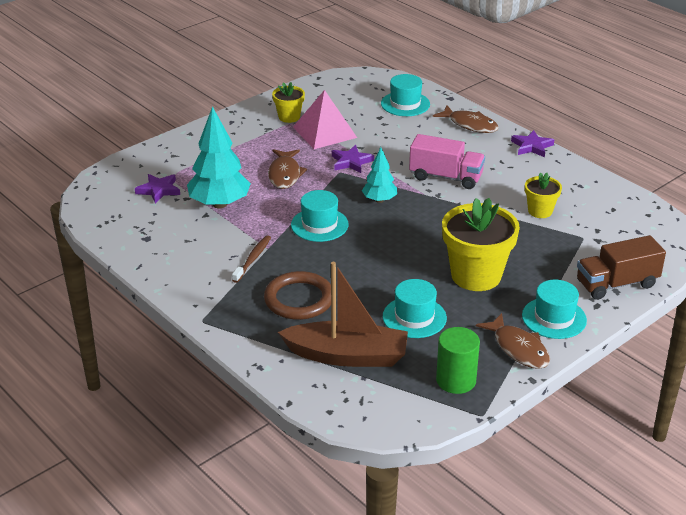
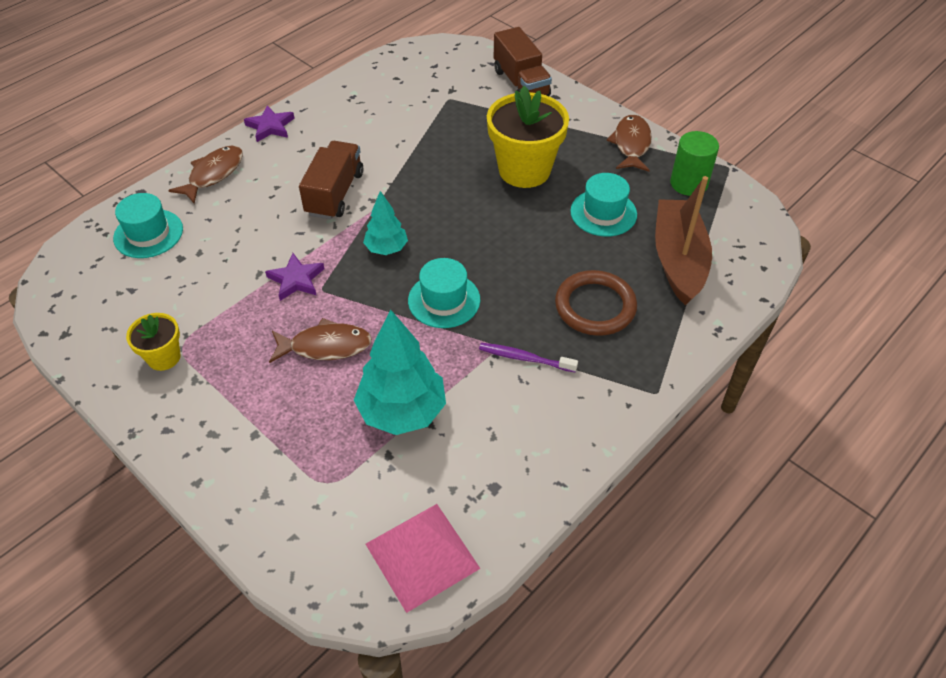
camera: 95 degrees left, 15 degrees up
purple star [135,174,180,204] -> none
brown toothbrush [232,235,271,283] -> purple toothbrush [479,343,578,372]
pink pyramid [293,90,357,149] -> pink pyramid moved to [366,504,480,613]
pink truck [409,134,485,189] -> brown truck [299,141,363,220]
brown fish [476,313,550,369] -> brown fish turned 45 degrees counterclockwise [607,115,652,172]
turquoise hat [522,280,587,339] -> none
yellow flower pot [525,172,562,218] -> none

